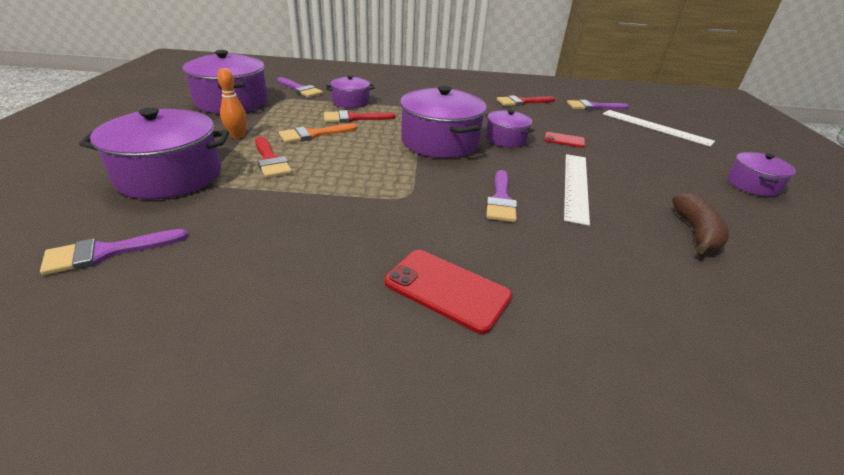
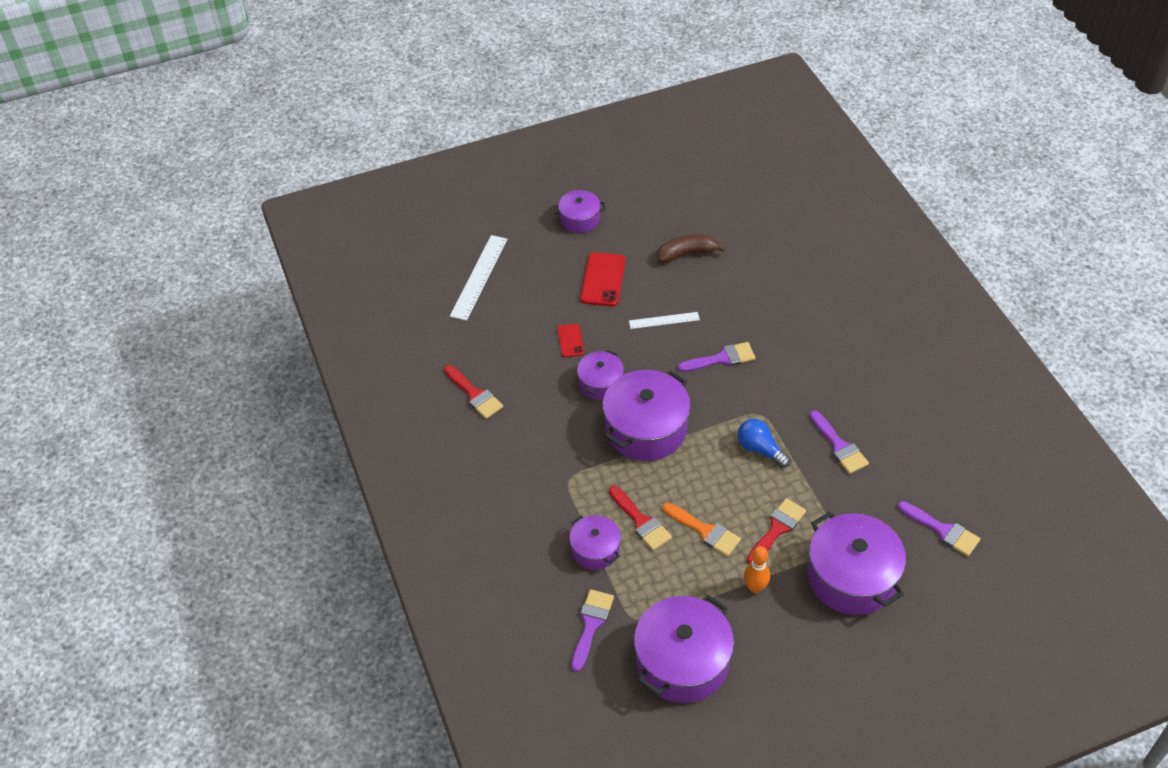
camera: 110 degrees left, 15 degrees up
red phone [384,250,512,334] -> red phone moved to [580,252,626,306]
white ruler [564,154,590,226] -> white ruler [629,312,700,329], size x0.59
purple brush [567,100,629,110] -> purple brush moved to [810,410,869,474]
none -> blue light bulb [737,419,790,468]

